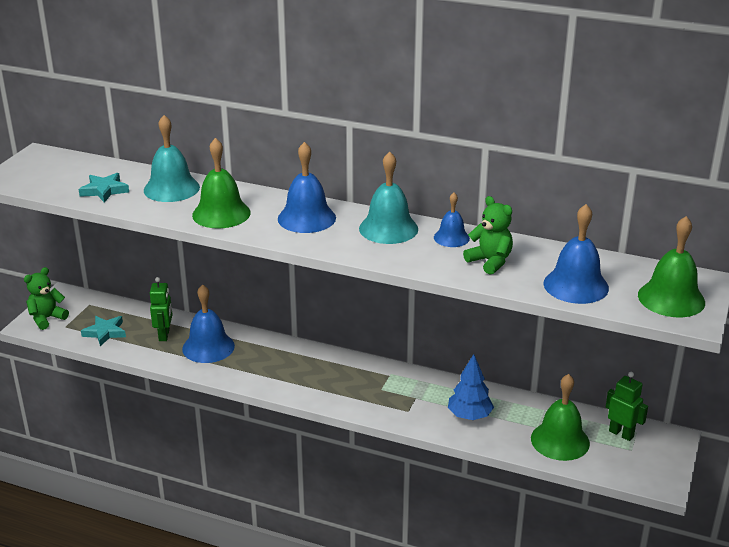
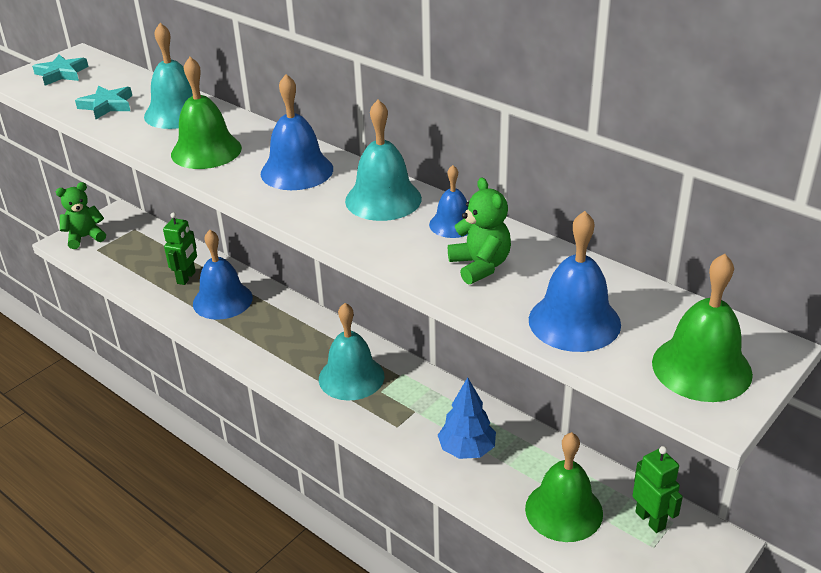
camera: 20 degrees right, 5 degrees up
turquoise star [81,316,126,346] -> turquoise star moved to [32,55,88,85]
none -> turquoise bell [319,303,384,401]

